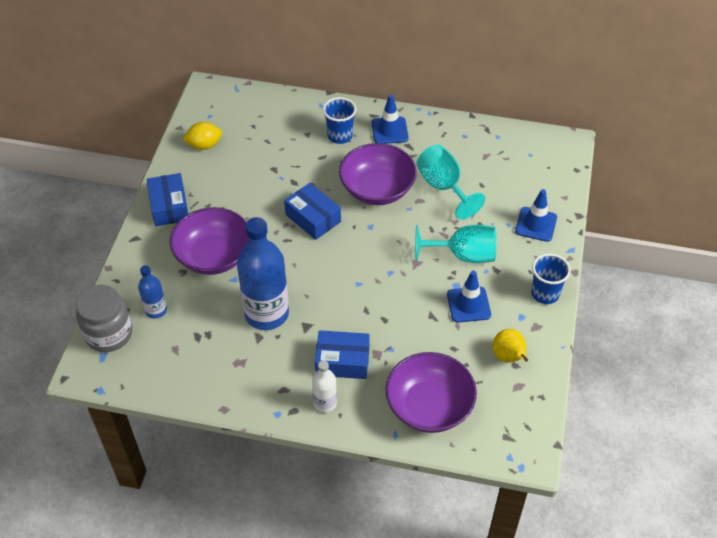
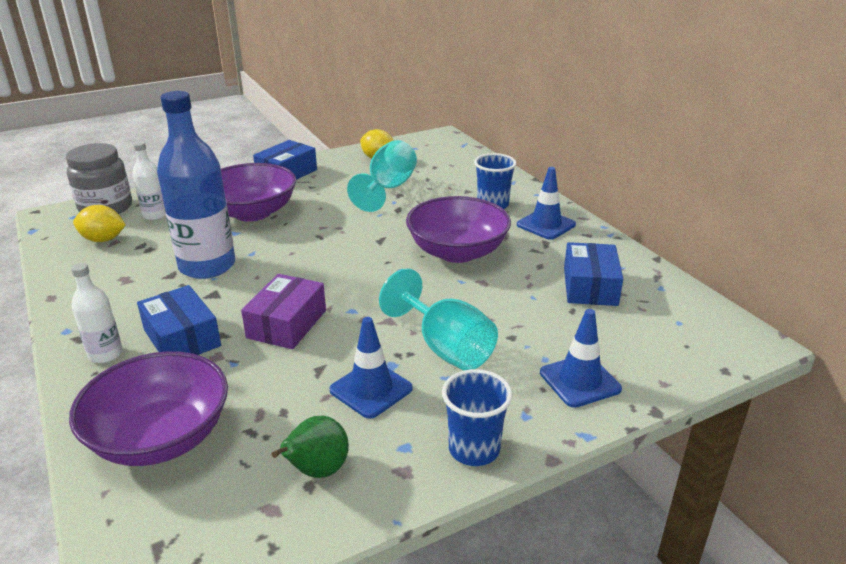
camera: 50 degrees right, 20 degrees down
blue bottle [138,265,167,319] -> white bottle [132,141,166,220]
blue box [284,183,341,240] -> blue box moved to [564,242,623,306]
turquoise goblet [416,145,485,219] -> turquoise goblet moved to [347,140,417,212]
yellow pear [492,329,528,362] -> green pear [272,416,349,478]
none -> yellow lemon [73,205,126,242]
none -> purple box [241,274,326,349]

